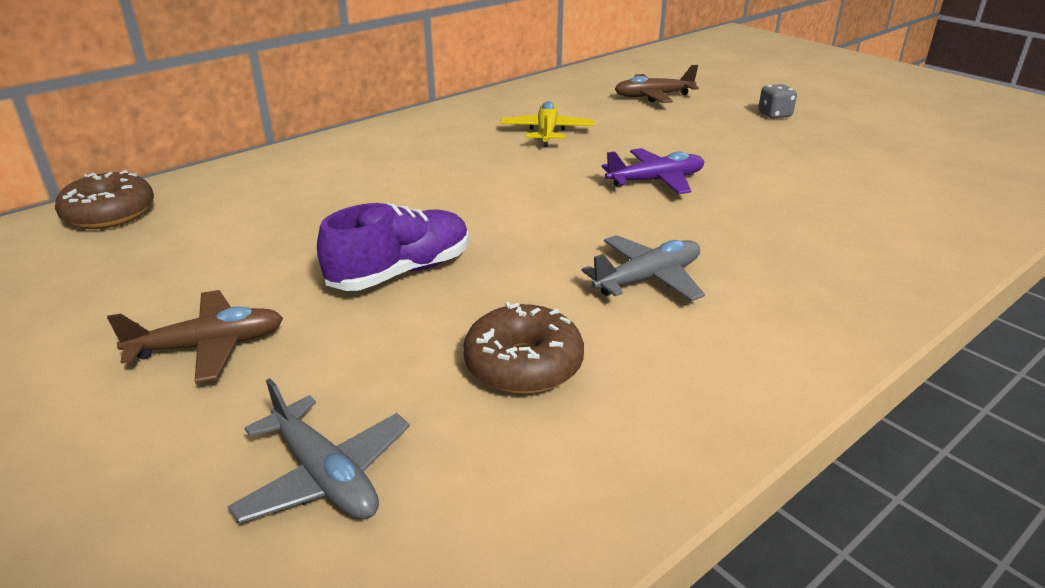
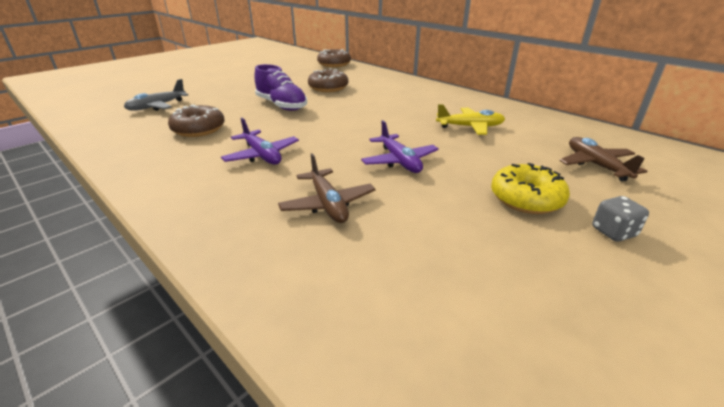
camera: 85 degrees right, 0 degrees up
brown plane [107,290,283,383] -> brown plane moved to [278,153,376,223]
grey plane [581,235,705,302] -> purple plane [221,118,299,165]
none -> brown donut [308,69,348,92]
none -> yellow donut [491,163,570,214]

